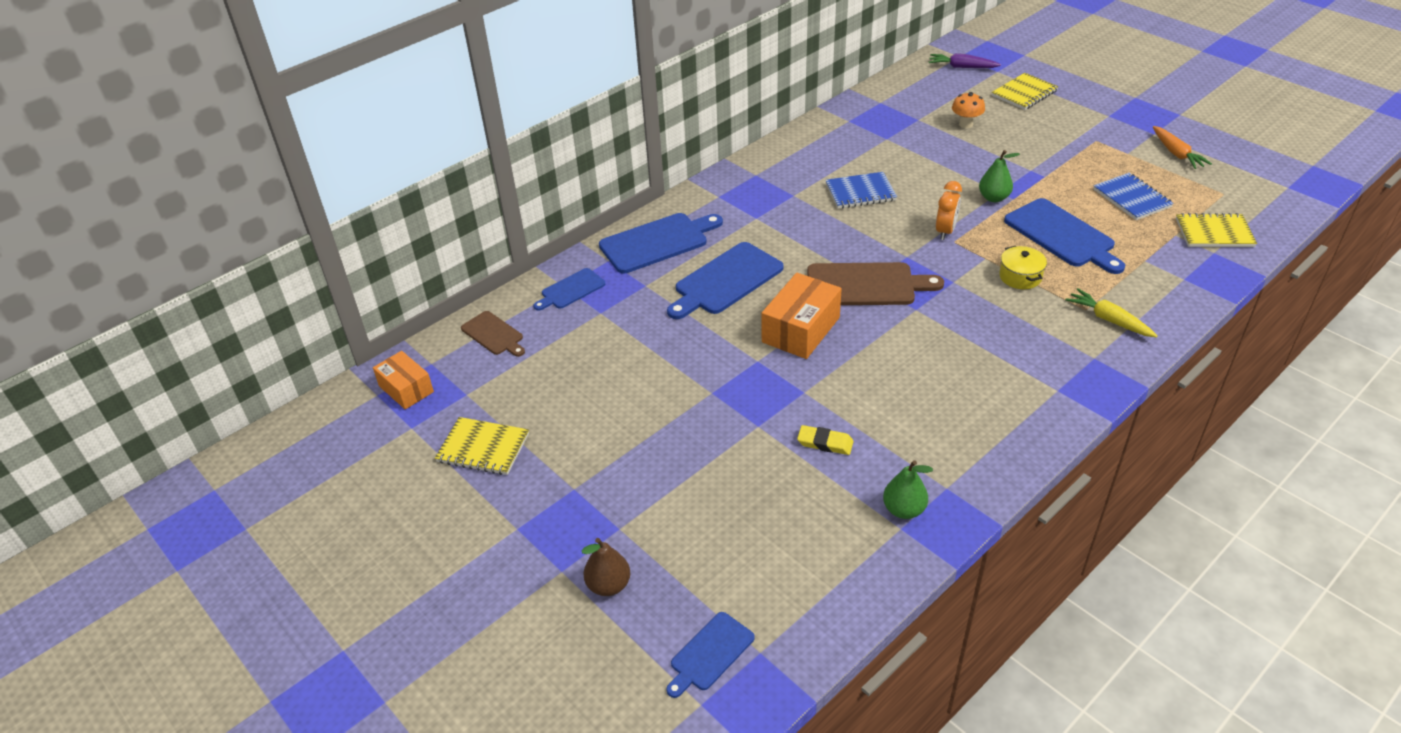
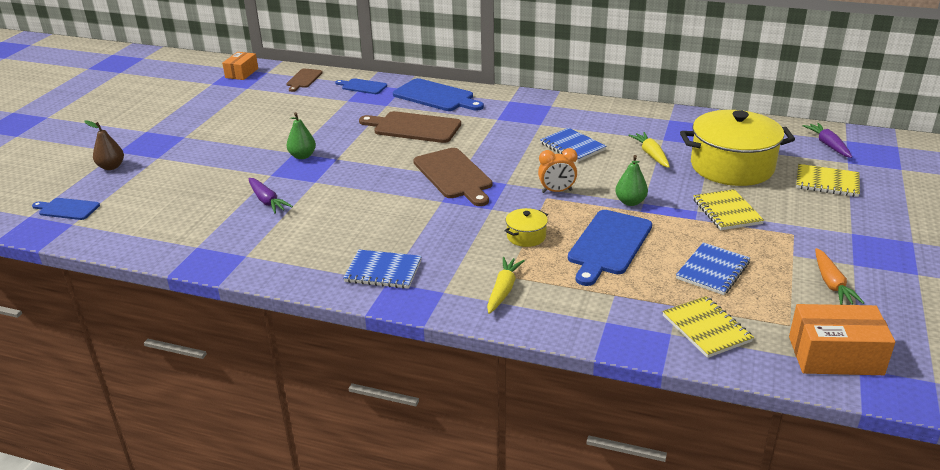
camera: 60 degrees right, 10 degrees down
yellow notebook [435,417,529,475] -> yellow notebook moved to [693,189,764,230]
blue cutting board [667,242,784,319] -> brown cutting board [359,111,461,143]
orange box [762,273,842,359] -> orange box moved to [789,304,895,375]
yellow eraser [797,425,854,455] -> purple carrot [248,178,293,214]
green pear [883,460,933,519] -> green pear moved to [287,112,316,159]
orange mushroom [952,92,985,128] -> yellow pot [680,110,795,186]
orange carrot [1153,126,1212,169] -> orange carrot turned 45 degrees counterclockwise [815,248,864,305]
none -> blue notebook [343,250,422,289]
none -> yellow carrot [628,132,670,168]

